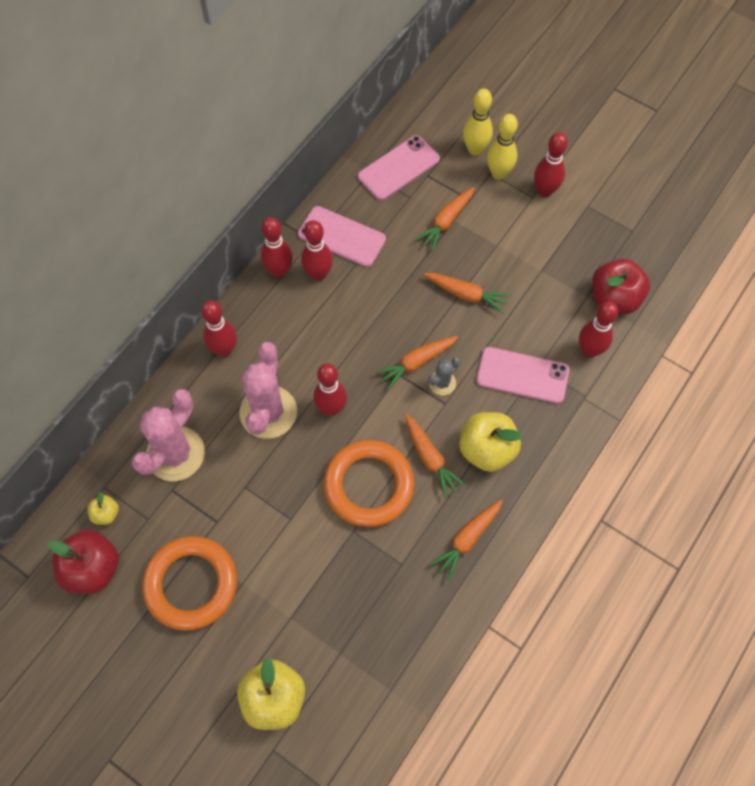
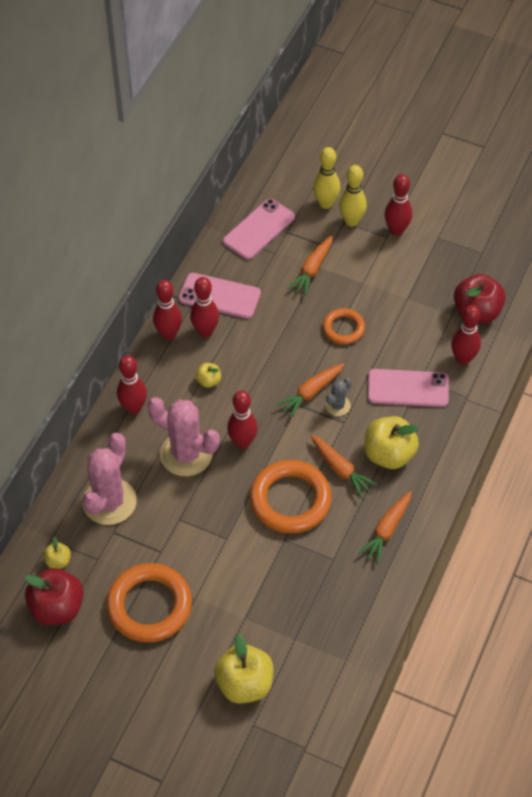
camera: 10 degrees left, 10 degrees down
pink cactus [239,342,297,439] -> pink cactus turned 60 degrees counterclockwise [148,397,220,476]
orange carrot [424,273,511,313] -> orange ring [323,308,365,344]
none -> yellow apple [195,363,221,388]

